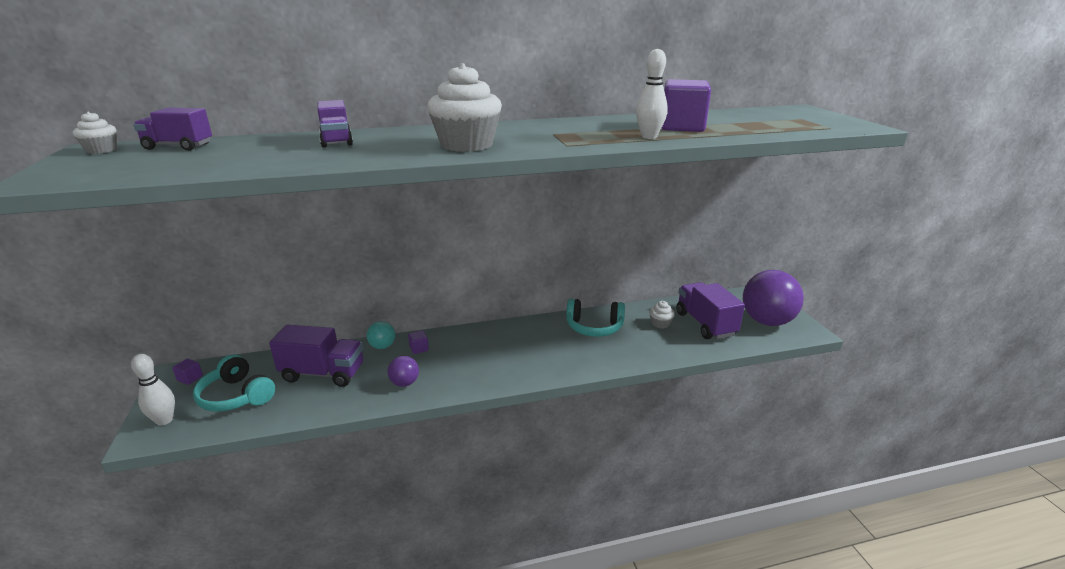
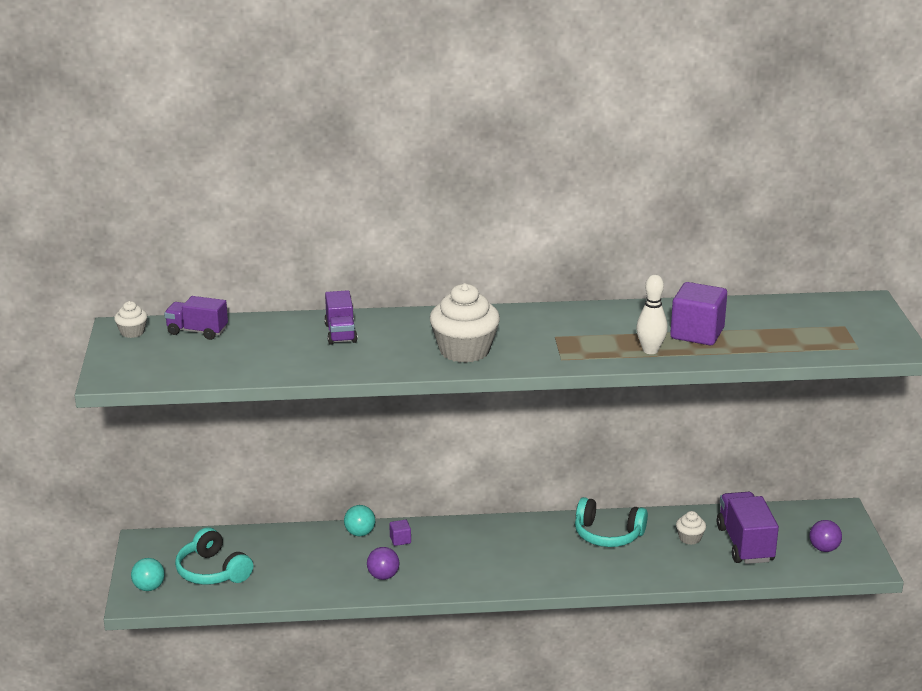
camera: 10 degrees right, 0 degrees up
white bowling pin [131,354,175,426] -> turquoise ball [131,558,165,591]
purple cube [172,359,203,385] -> none
purple truck [269,325,364,387] -> none
purple ball [743,270,804,326] -> purple ball [810,520,842,552], size x0.47

